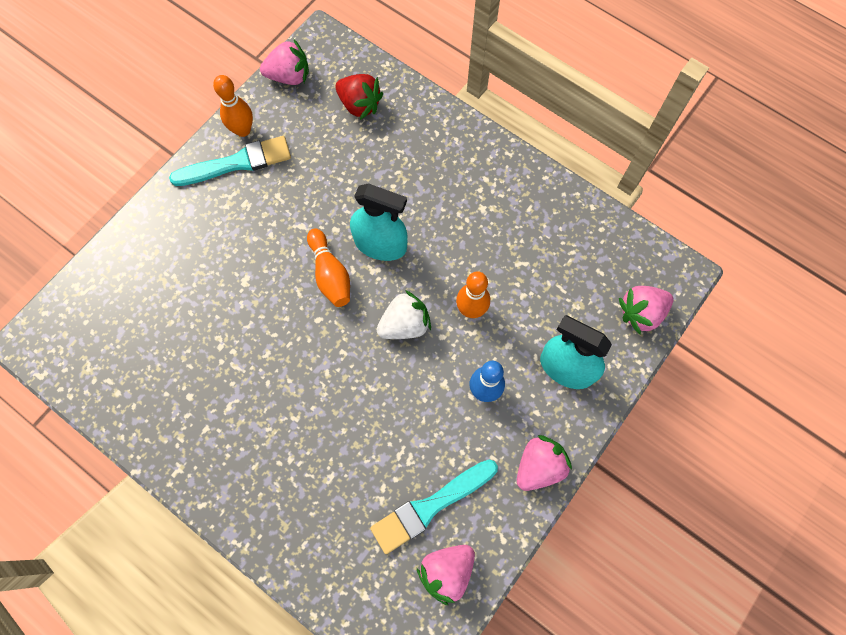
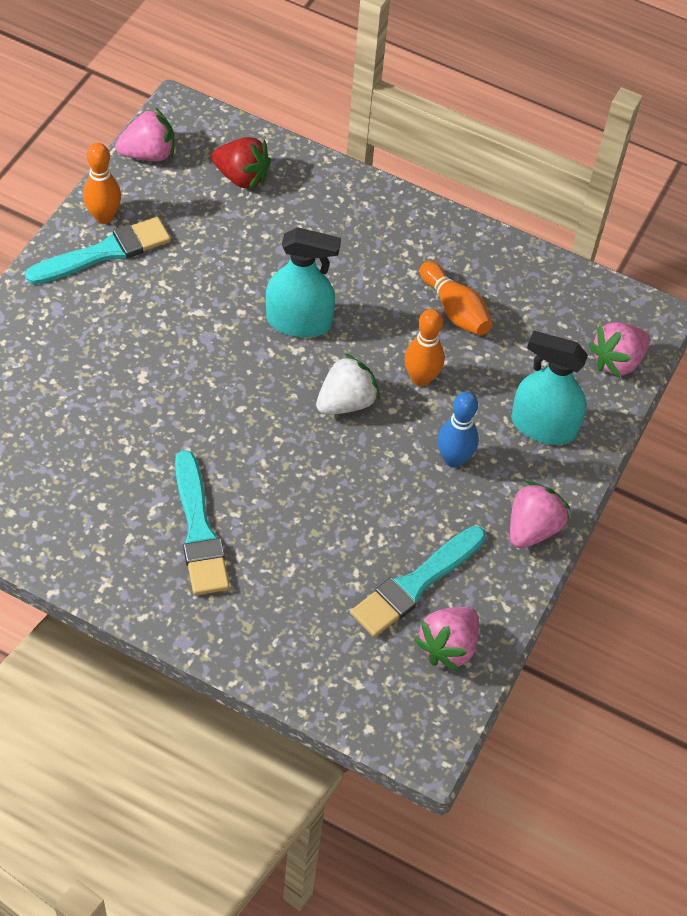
camera: 15 degrees left, 15 degrees down
orange bowling pin [307,229,350,307] -> orange bowling pin moved to [420,261,492,336]
none -> turquoise brush [175,450,229,595]

